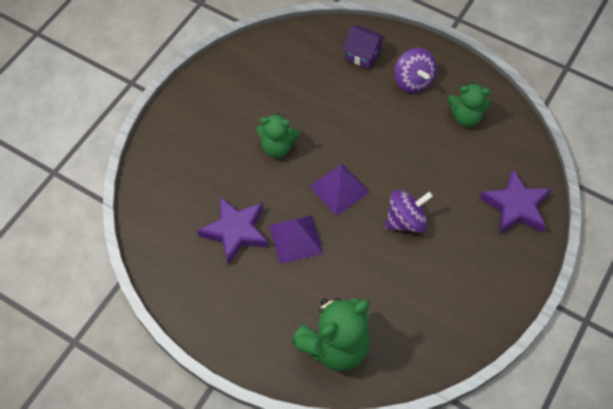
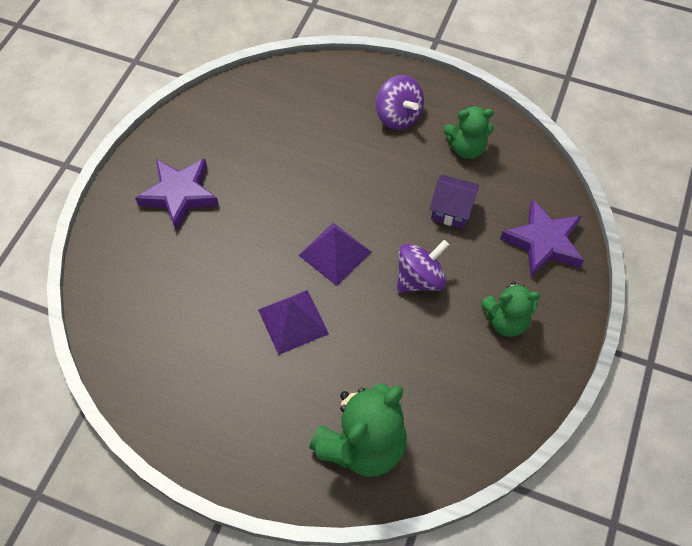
camera: 10 degrees left, 0 degrees up
purple star [197,197,269,265] -> purple star moved to [135,159,219,230]
green teddy bear [256,113,299,158] -> green teddy bear moved to [481,281,540,337]
purple house [343,25,386,69] -> purple house moved to [430,175,479,229]

